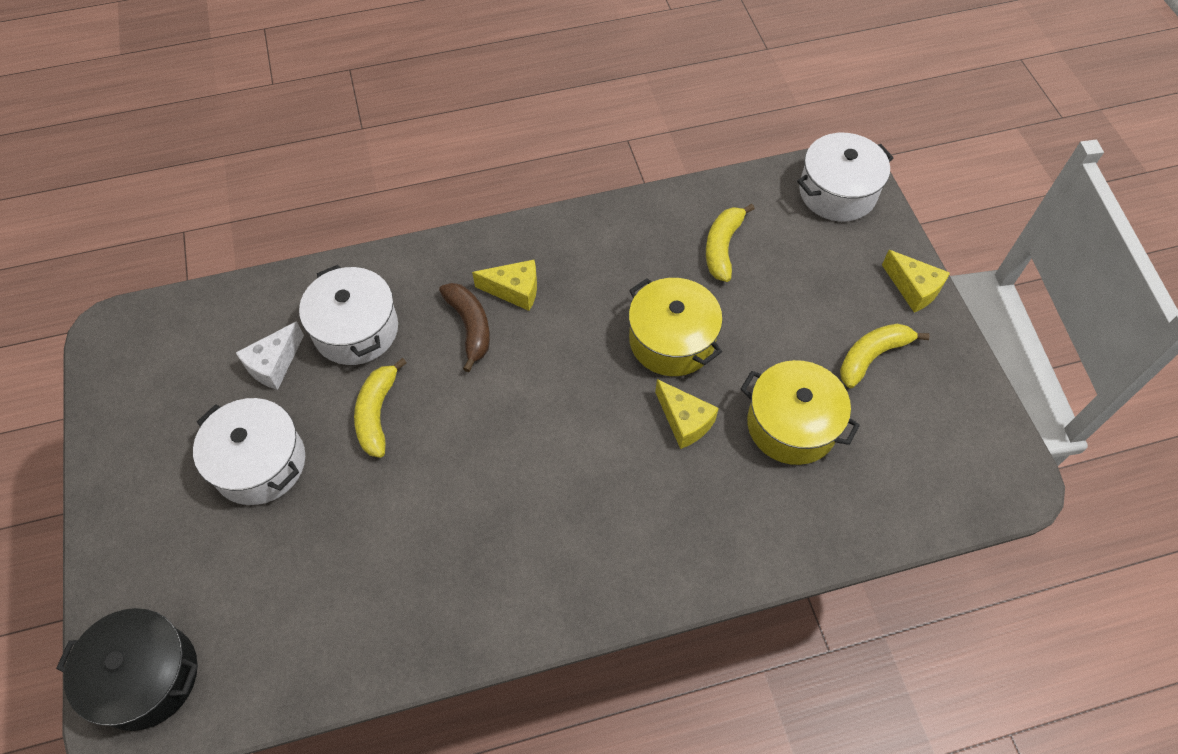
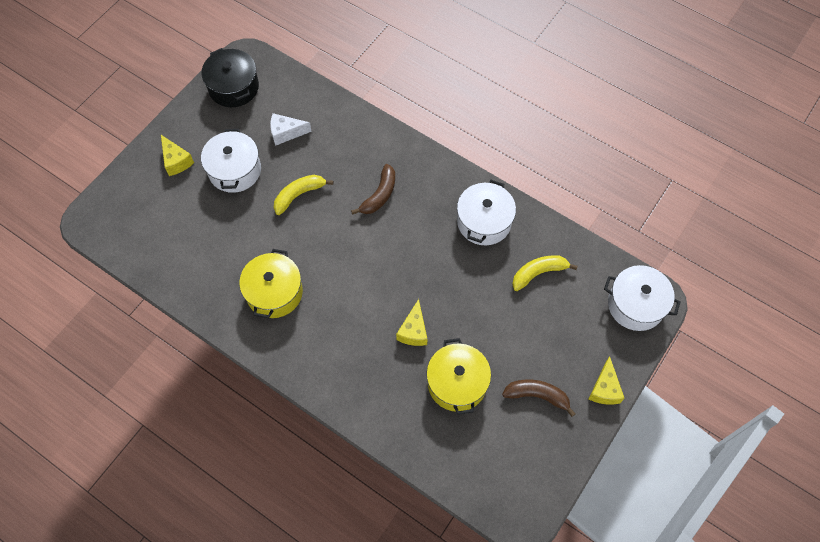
camera: 50 degrees right, 5 degrees up
black pot [56,608,198,731] -> black pot moved to [201,48,259,107]
white pot [299,265,398,365] -> white pot moved to [457,180,516,245]
yellow cheese [472,260,537,311] -> yellow cheese moved to [161,135,194,176]
yellow pot [629,278,723,376] -> yellow pot moved to [239,249,303,318]
yellow banana [840,324,930,388] -> brown banana [502,380,575,417]

